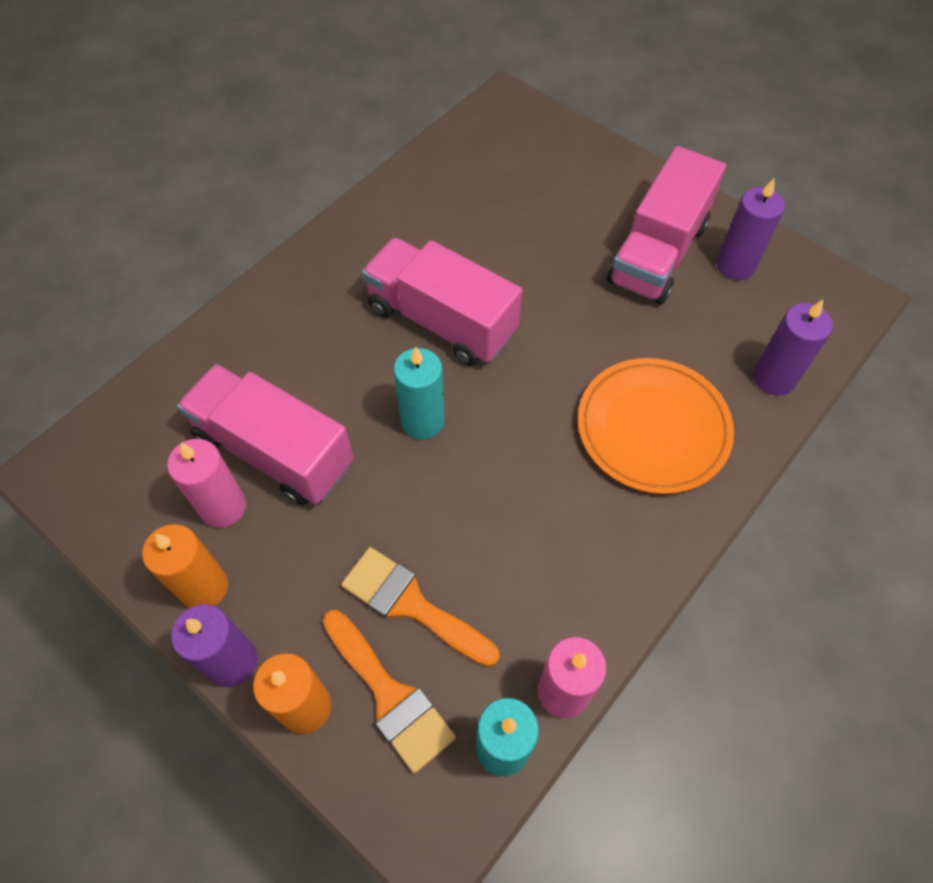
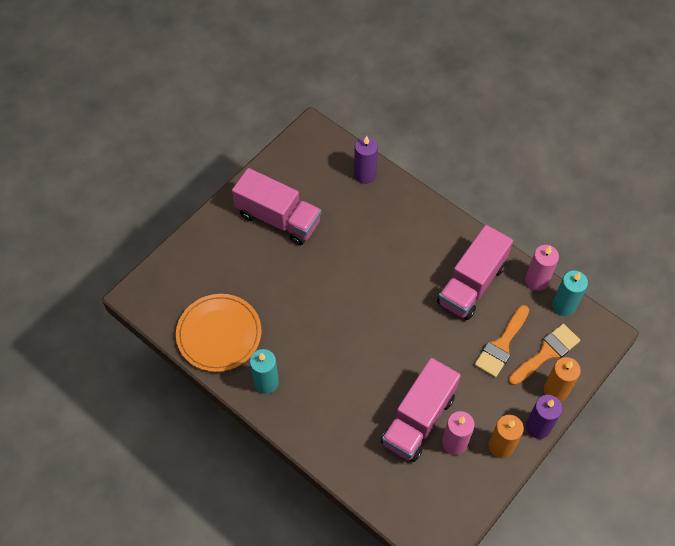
camera: 90 degrees left, 0 degrees up
pink truck [362,238,522,366] -> pink truck moved to [437,225,513,320]
turquoise candle [394,347,445,439] -> turquoise candle moved to [250,349,279,394]
orange plate [578,358,734,494] -> orange plate moved to [176,294,261,372]
purple candle [716,178,785,280] -> none

